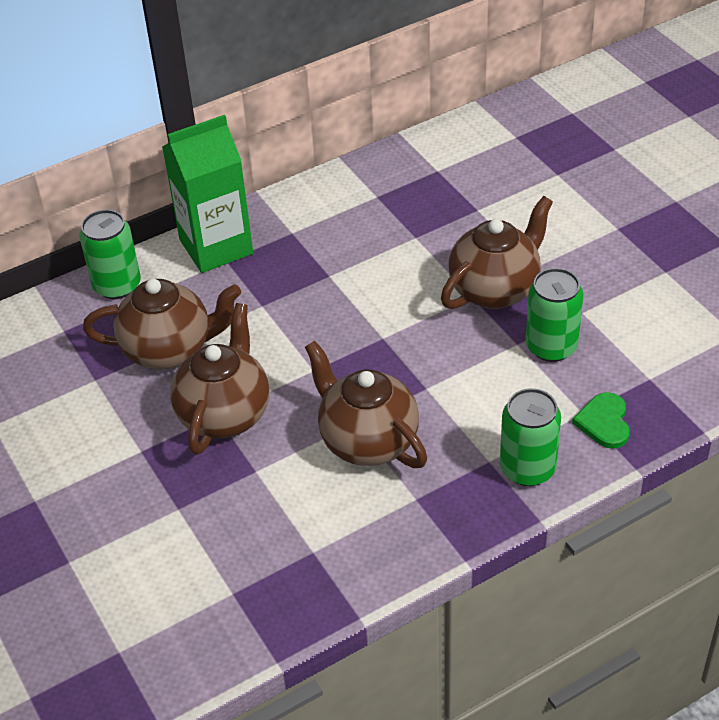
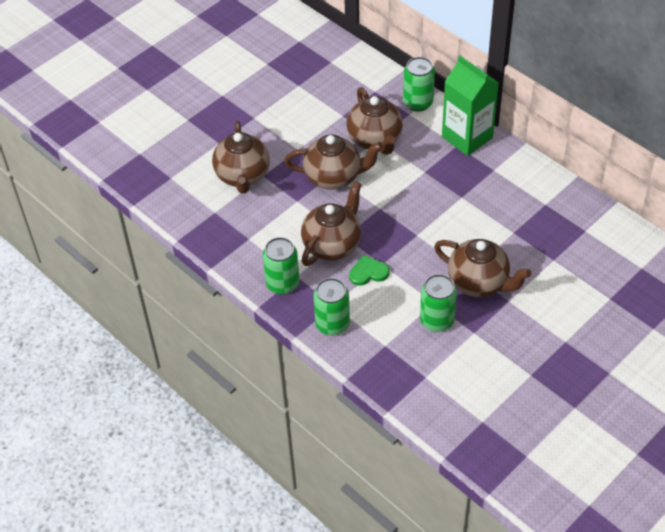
camera: 75 degrees right, 5 degrees up
green heart [572,392,630,449] -> green heart moved to [349,255,389,286]
none -> brown teapot [212,121,270,194]
none -> green can [263,237,299,294]

